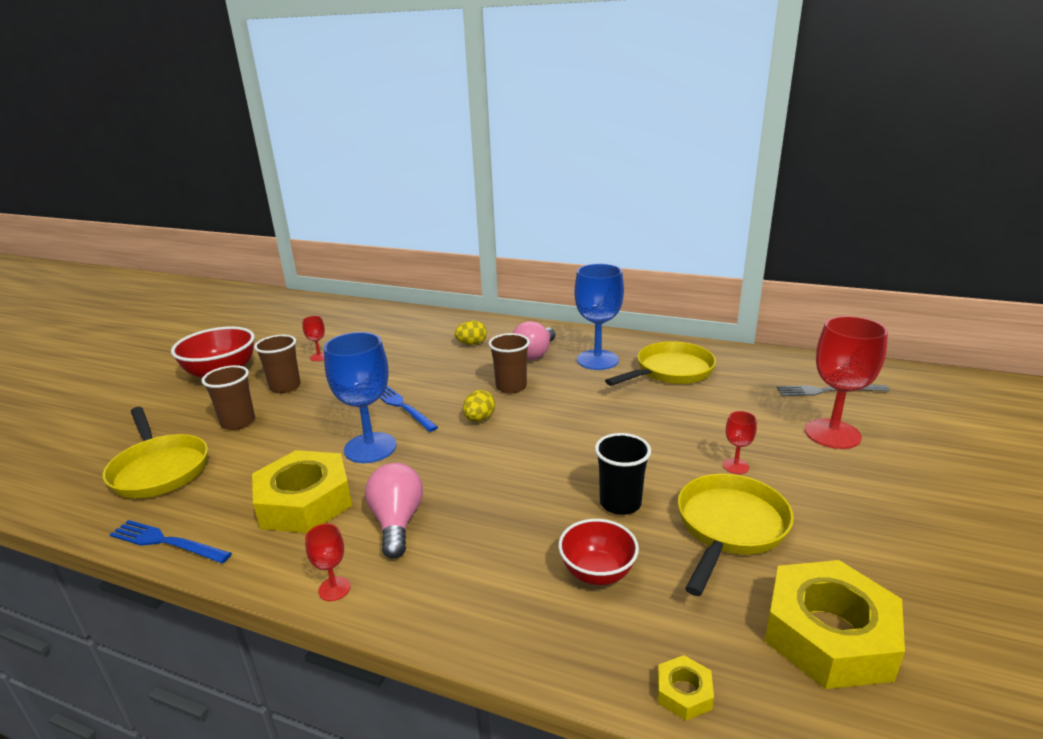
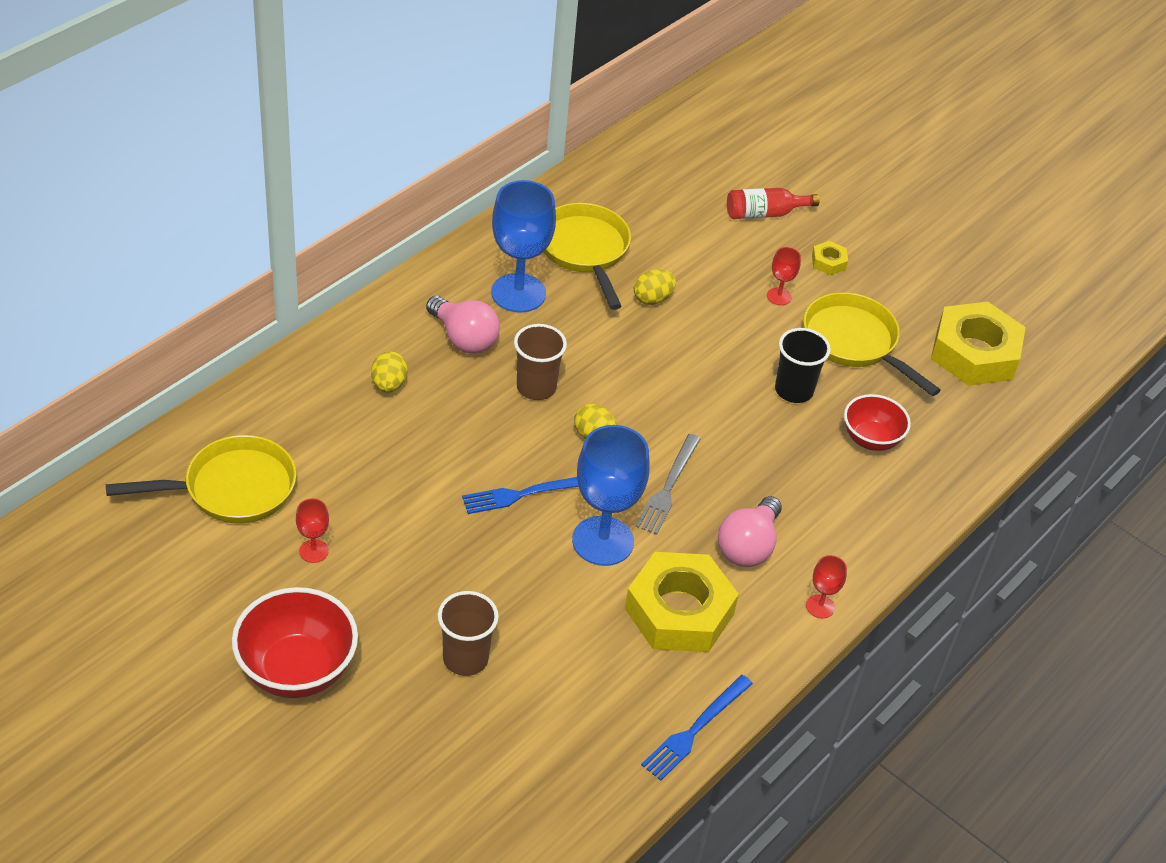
camera: 75 degrees left, 20 degrees up
yellow pan [103,407,208,498] -> yellow pan moved to [106,435,296,524]
brown cup [254,335,301,393] -> none
pink light bulb [365,463,423,559] -> pink light bulb turned 75 degrees counterclockwise [718,496,782,567]
yellow nut [657,655,714,721] -> yellow nut moved to [812,241,848,275]
grey fork [776,385,890,396] -> grey fork moved to [636,434,701,535]
red goblet [805,316,888,449] -> red bottle [727,188,820,219]
none -> yellow egg [634,270,676,305]

